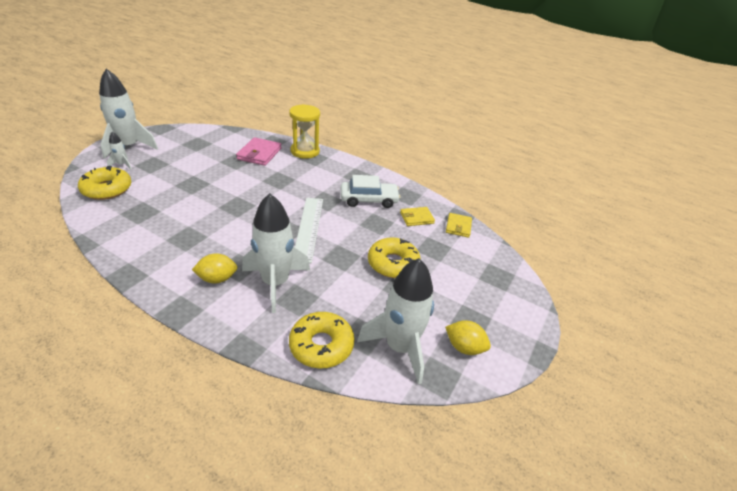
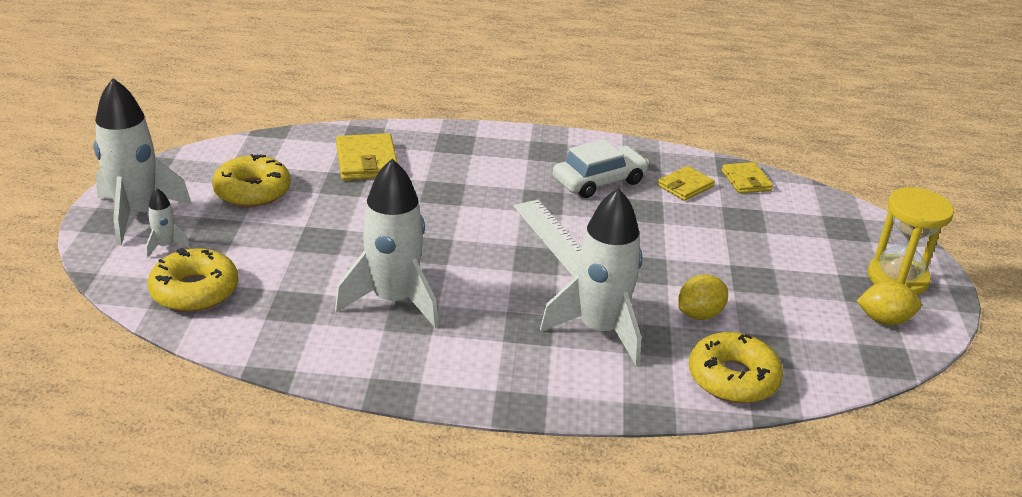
camera: 25 degrees left, 5 degrees down
yellow lemon [192,253,237,283] -> yellow lemon moved to [678,274,728,320]
pink wallet [236,137,282,166] -> yellow wallet [336,133,398,180]
yellow hourglass [289,104,320,159] -> yellow hourglass moved to [868,188,954,295]
white rocket [357,258,434,384] -> white rocket moved to [335,159,439,328]
yellow donut [368,238,421,278] -> yellow donut moved to [212,154,291,207]

